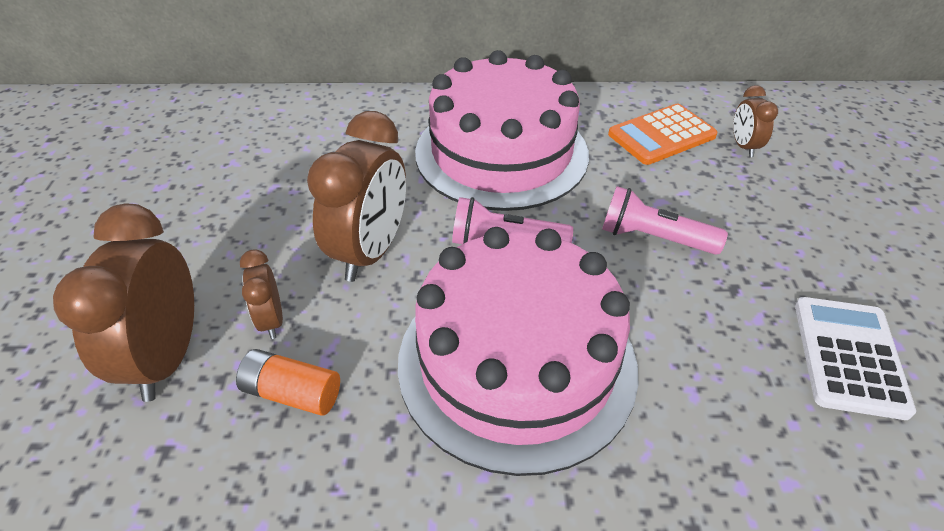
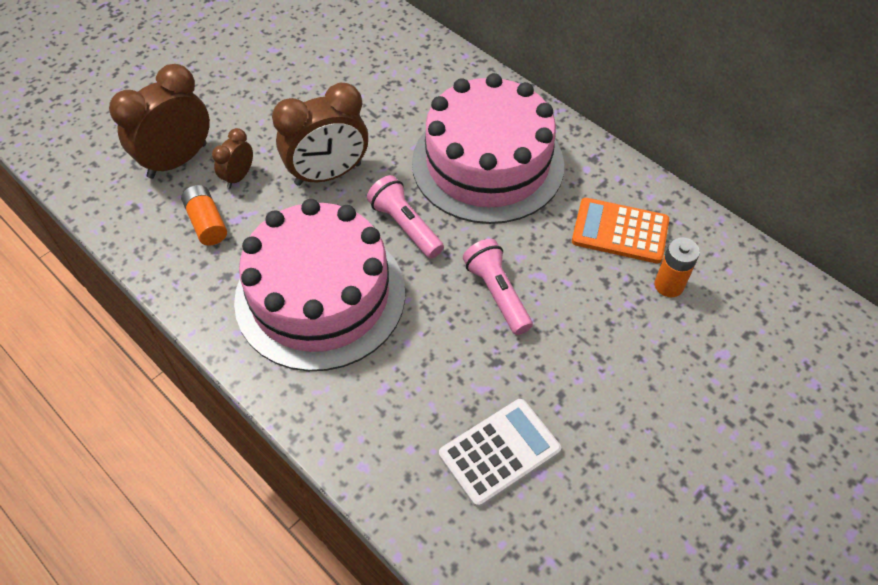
camera: 45 degrees right, 10 degrees up
brown clock [733,85,778,157] -> orange battery [654,237,700,297]

